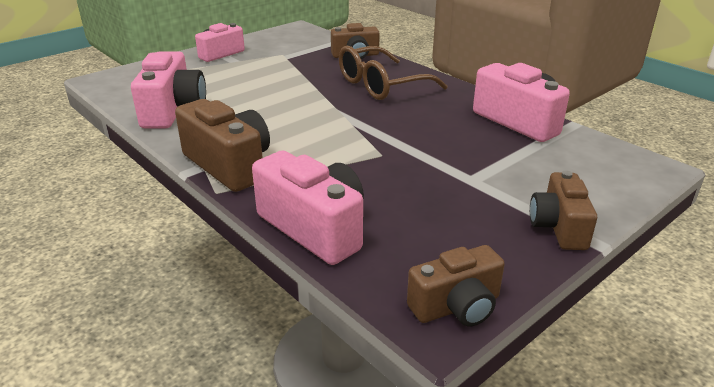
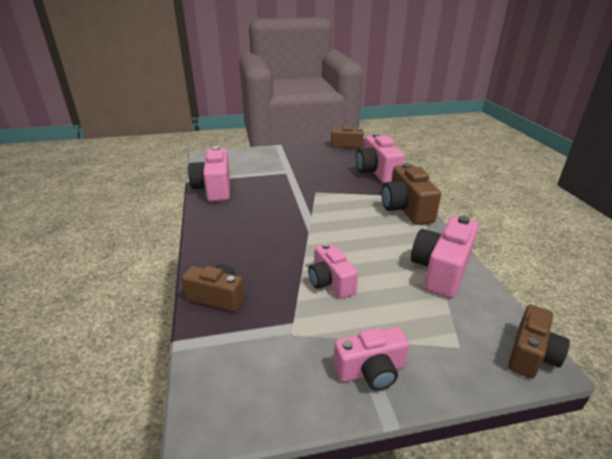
camera: 150 degrees left, 0 degrees up
brown glasses [339,46,448,100] -> none
brown camera [530,170,597,250] -> brown camera moved to [508,305,570,379]
none -> pink camera [308,243,358,299]

